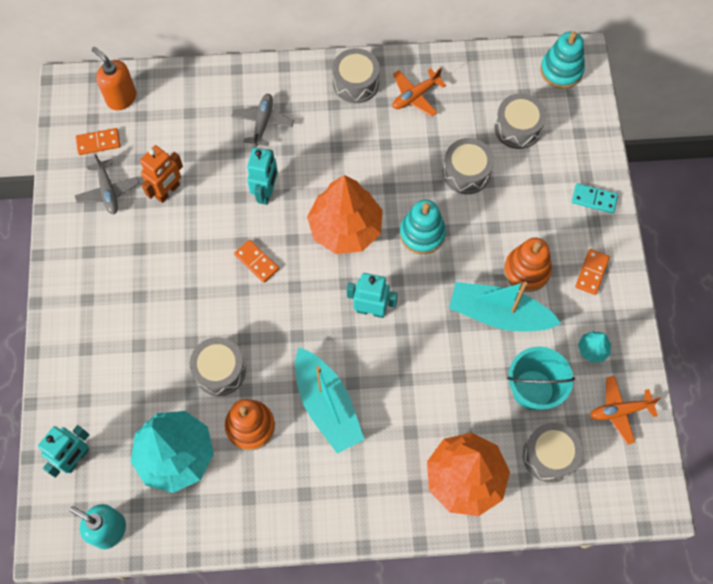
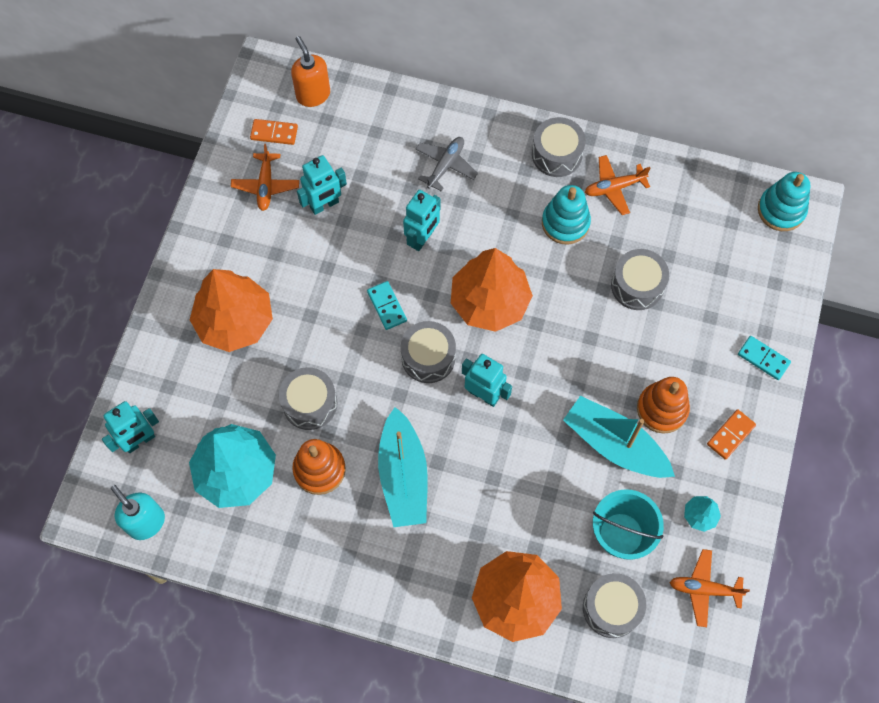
camera: 20 degrees right, 0 degrees up
grey plane [75,154,139,214] -> orange plane [231,144,299,211]
orange robot [140,145,183,203] -> turquoise robot [297,155,347,215]
orange domino [234,240,279,283] -> turquoise domino [367,281,407,330]
turquoise stacking toy [400,200,446,254] -> turquoise stacking toy moved to [542,185,591,245]
grey drum [494,93,546,149] -> grey drum moved to [401,321,456,383]
none -> orange tree [190,269,273,352]

